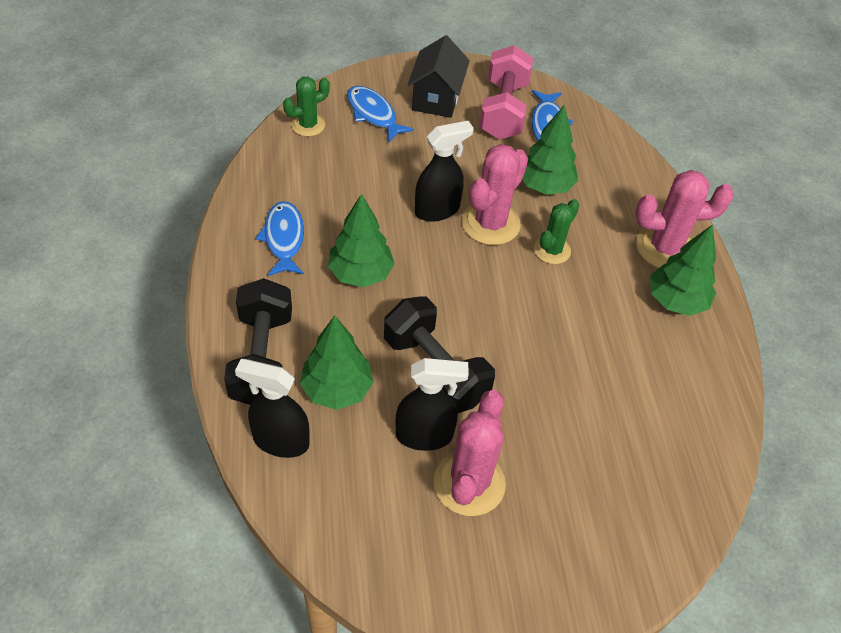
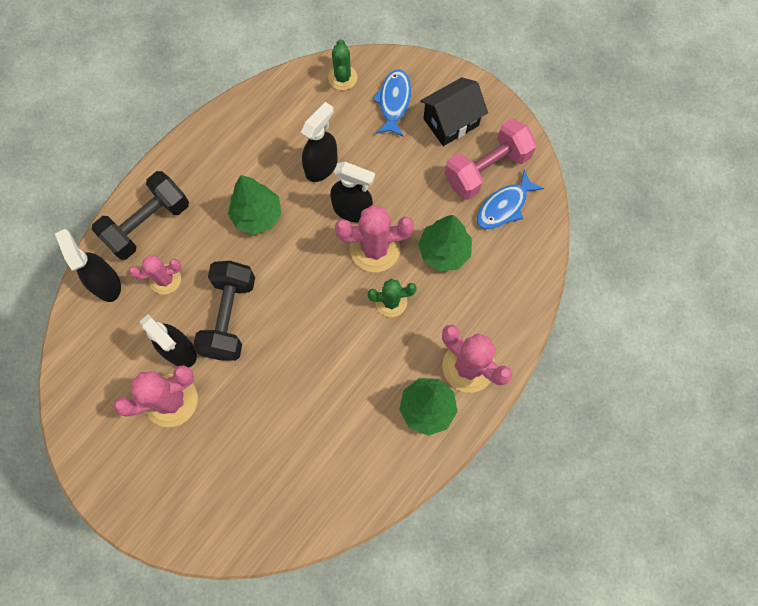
camera: 50 degrees right, 20 degrees up
blue fish [256,201,304,276] -> none
green cactus [283,77,330,137] -> green cactus turned 75 degrees clockwise [328,39,357,90]
green tree [300,316,374,410] -> pink cactus [129,255,181,295]
none -> black spray bottle [301,102,338,182]

